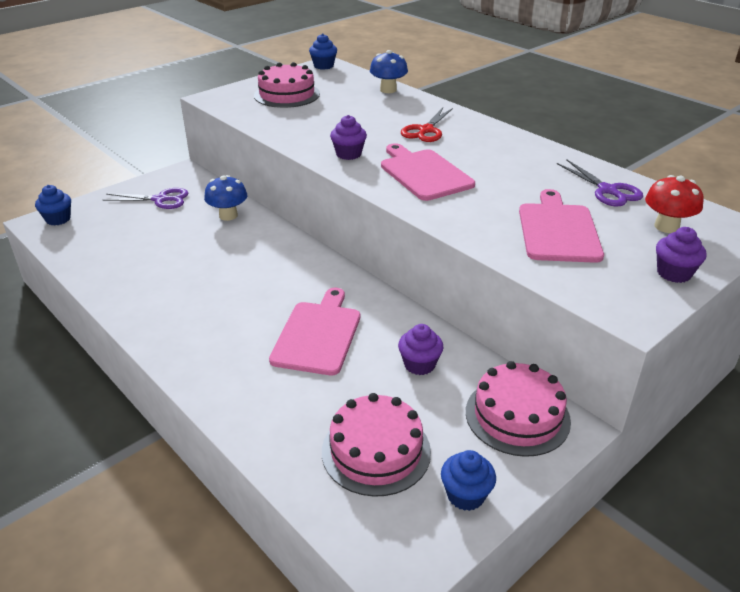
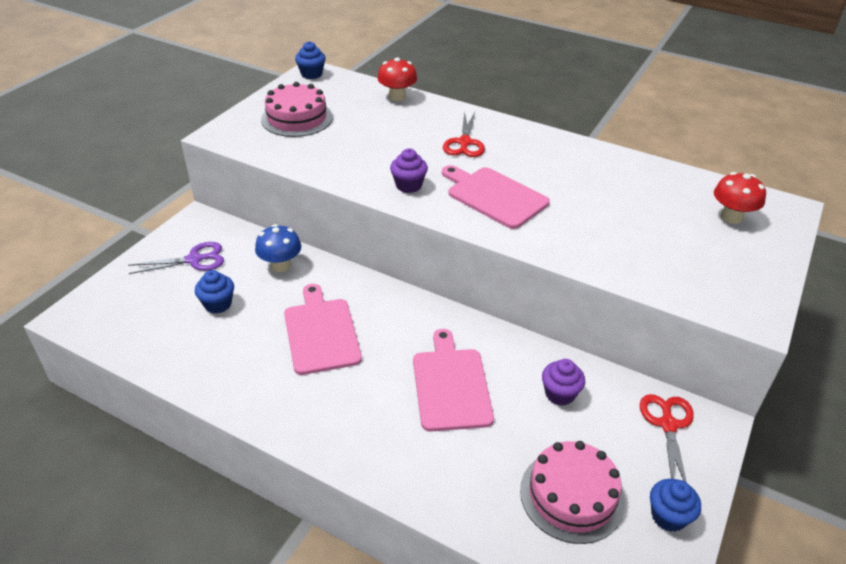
camera: 20 degrees left, 5 degrees up
blue cupcake [35,185,71,225] -> blue cupcake moved to [195,270,234,313]
blue mushroom [370,50,408,93] -> red mushroom [377,57,417,101]
pink cake [466,361,571,457] -> red scissors [640,394,694,483]
pink cutting board [519,189,604,263] -> pink cutting board moved to [284,284,362,375]
purple scissors [557,159,643,207] -> none
purple cupcake [656,227,707,283] -> none

